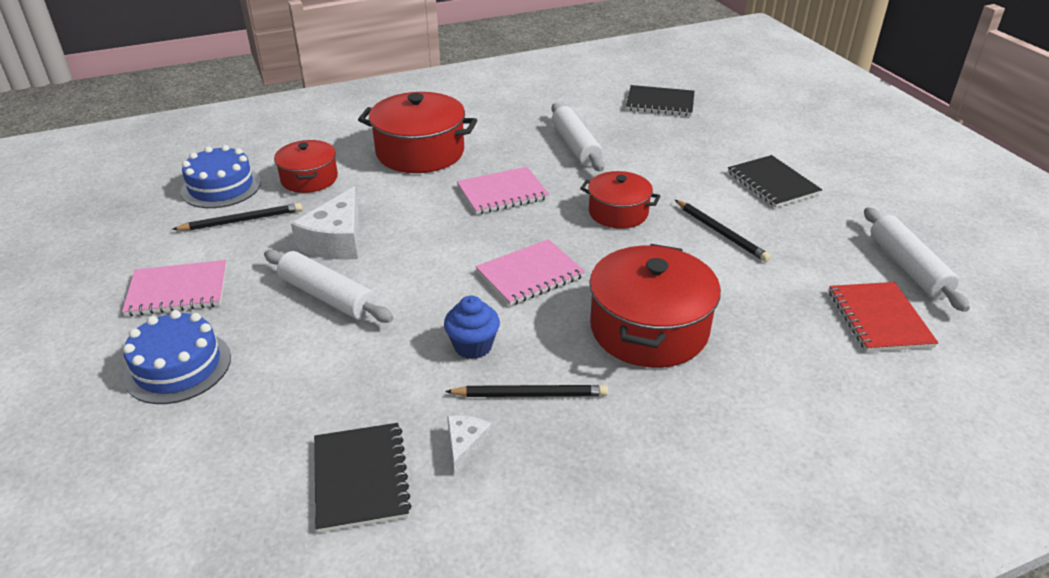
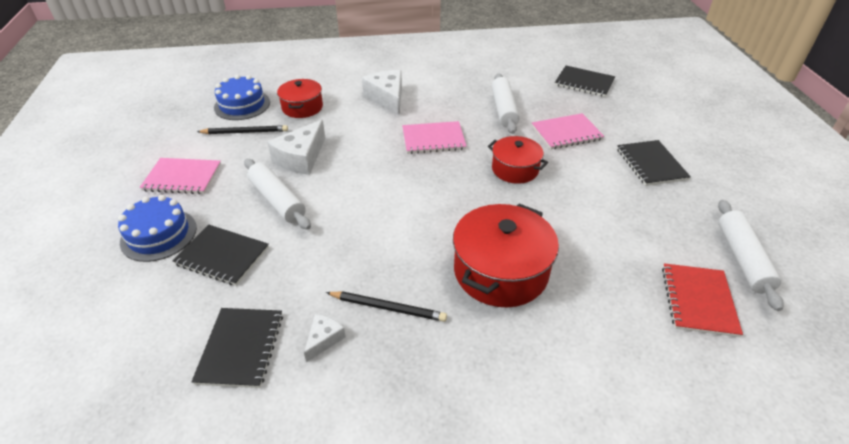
camera: 15 degrees right, 5 degrees up
red pot [358,92,477,173] -> white cheese [362,70,402,116]
blue cupcake [444,296,500,359] -> none
pink notebook [475,239,585,306] -> pink notebook moved to [532,113,604,150]
black pencil [675,200,771,262] -> none
none -> black notebook [173,225,269,286]

